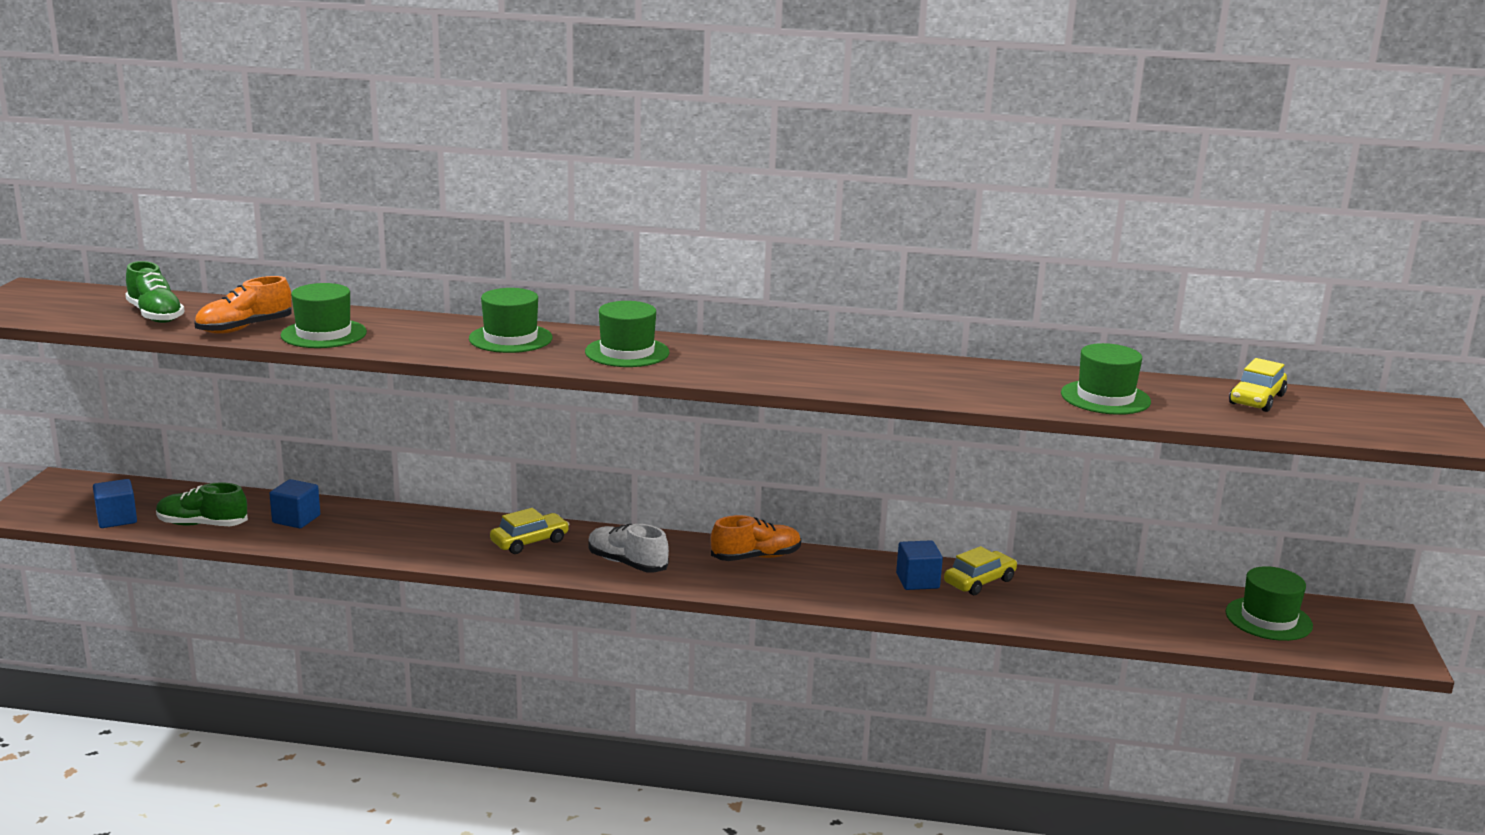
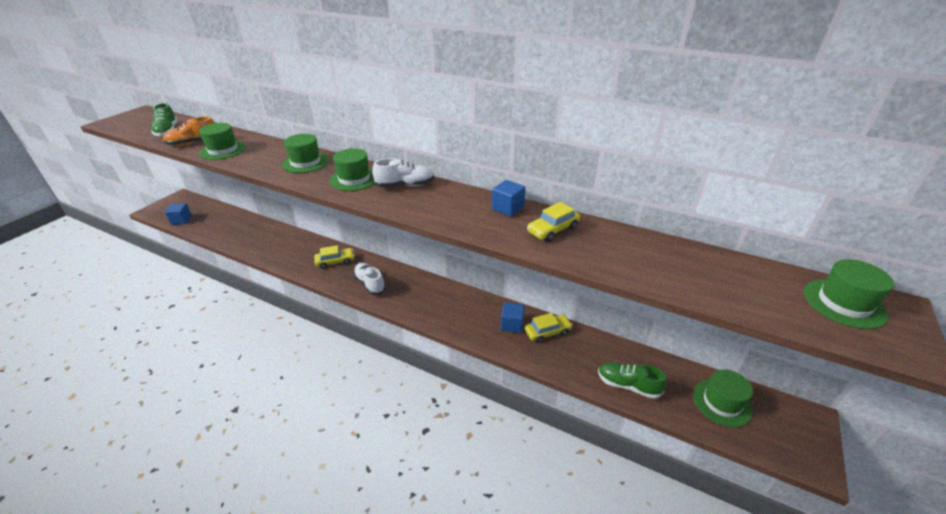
camera: 20 degrees right, 15 degrees up
green shoe [156,482,248,526] -> green shoe moved to [598,362,667,399]
blue cube [269,479,320,528] -> blue cube moved to [492,180,526,217]
orange shoe [711,515,801,561] -> none
green hat [1061,343,1151,415] -> green hat moved to [804,259,894,329]
yellow car [1229,358,1287,412] -> yellow car moved to [527,202,580,242]
none -> white shoe [372,158,434,187]

